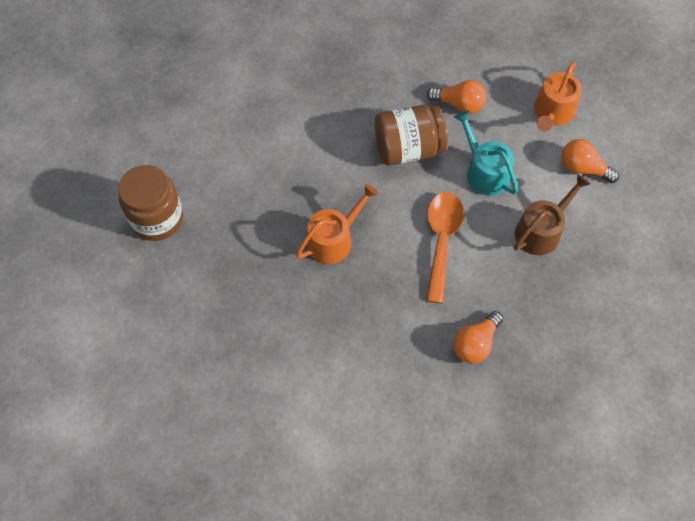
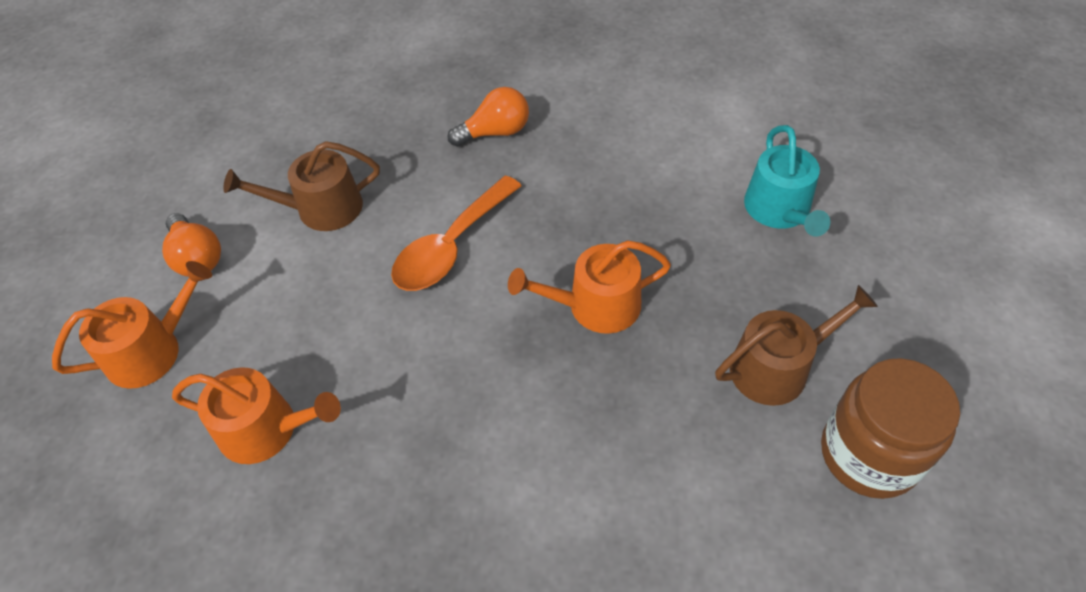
camera: 150 degrees left, 10 degrees down
brown jar [374,105,448,166] -> none
orange light bulb [427,80,487,114] -> orange watering can [172,367,341,464]
turquoise watering can [454,110,518,196] -> turquoise watering can moved to [744,125,830,237]
none -> brown watering can [715,285,878,406]

